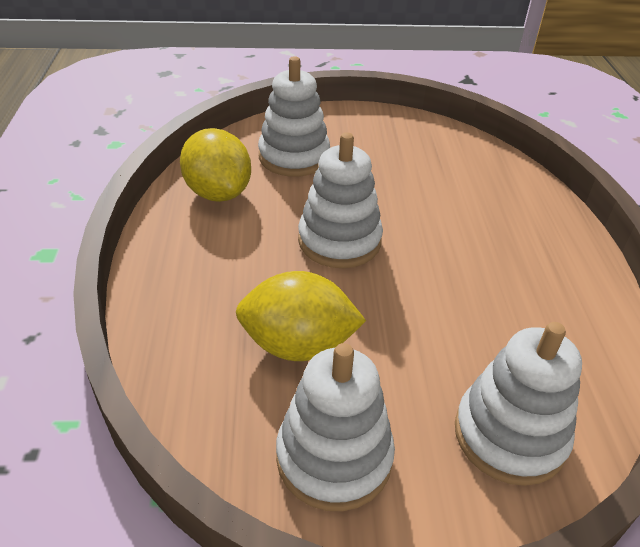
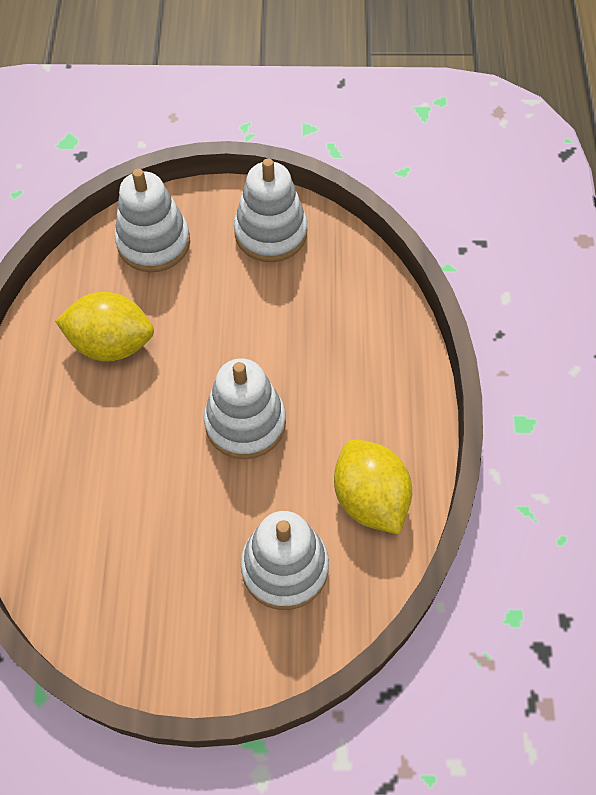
camera: 175 degrees left, 20 degrees up
yellow lemon [236,271,366,361] -> yellow lemon moved to [55,292,154,361]

